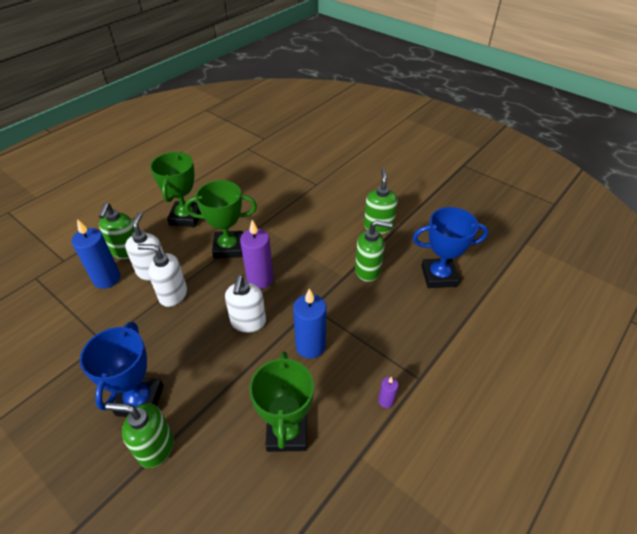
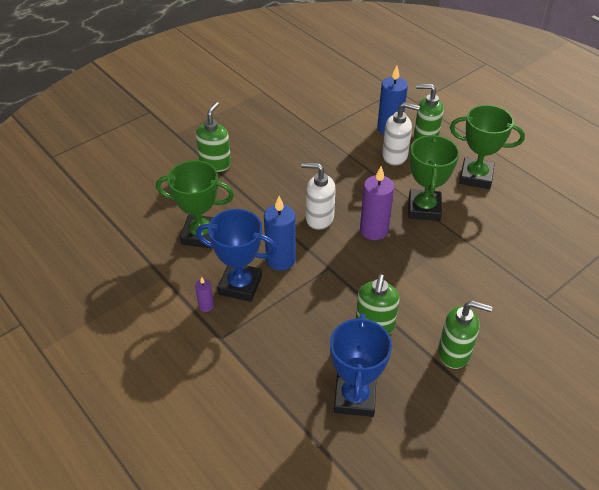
camera: 100 degrees right, 0 degrees up
blue trophy [80,322,163,417] -> blue trophy moved to [196,209,278,302]
white soap dispenser [137,244,187,307] -> none

